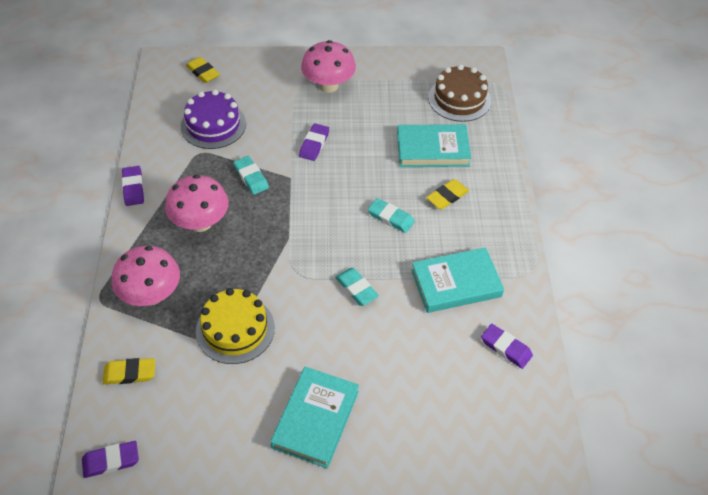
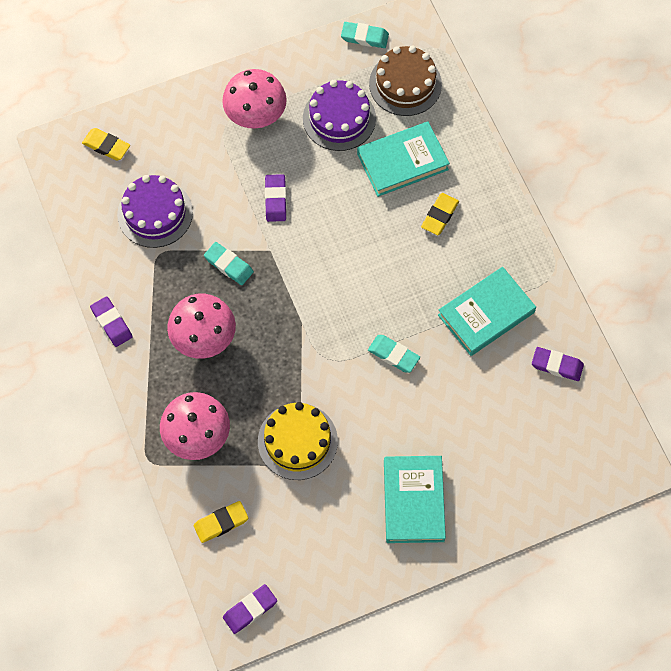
camera: 20 degrees left, 15 degrees up
turquoise eraser [368,198,415,233] -> turquoise eraser moved to [341,22,389,48]
none -> purple cake [303,80,376,151]

